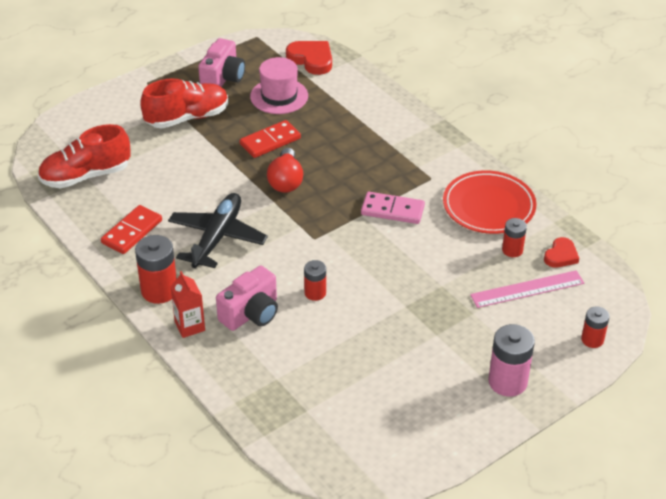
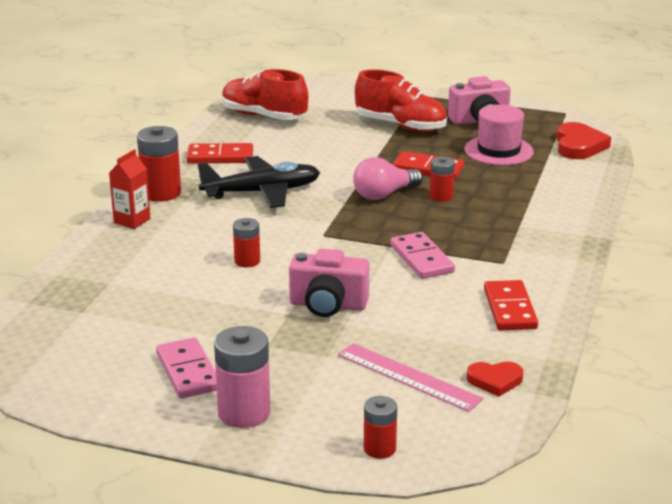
camera: 55 degrees right, 15 degrees down
pink camera [216,266,278,331] -> pink camera moved to [289,249,369,317]
red light bulb [267,148,303,193] -> pink light bulb [353,157,423,200]
red plate [443,170,536,234] -> red domino [484,280,538,330]
red battery [502,218,527,257] -> red battery moved to [430,157,455,202]
none -> pink domino [156,337,217,398]

